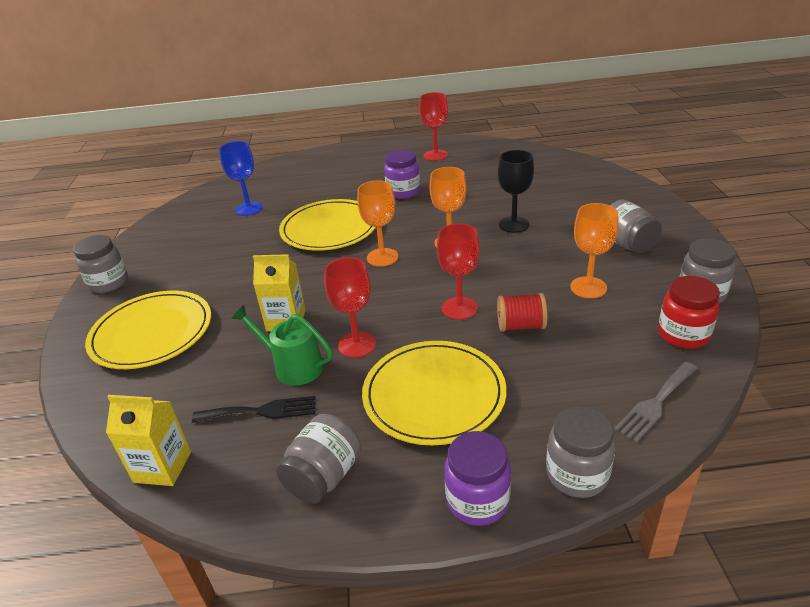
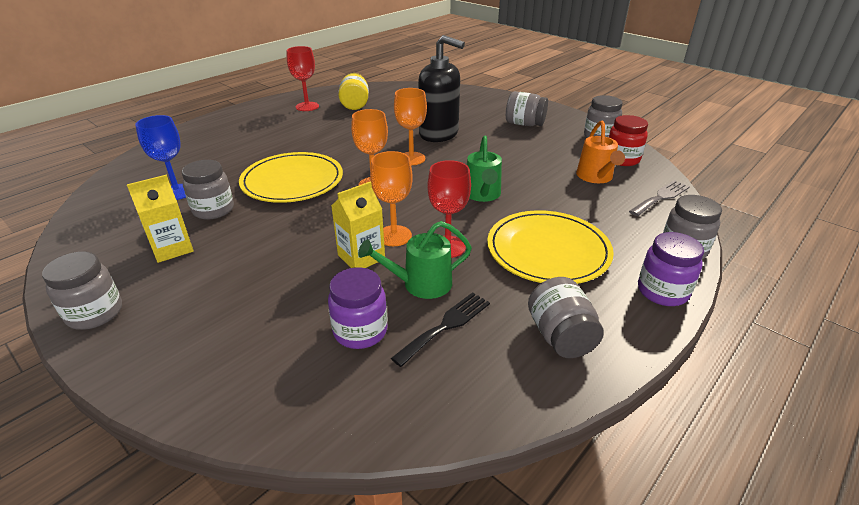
camera: 45 degrees left, 0 degrees up
yellow plate [85,291,211,369] -> none
yellow carton [106,395,191,486] -> yellow carton moved to [127,175,194,263]
purple jar [384,150,420,199] -> purple jar moved to [328,267,388,349]
red goblet [437,223,480,320] -> green watering can [467,135,502,202]
red spool [497,293,548,332] -> none
black goblet [498,150,534,233] -> black soap dispenser [418,35,465,142]
orange goblet [570,203,619,298] -> orange goblet moved to [370,151,413,246]
grey fork [614,362,698,443] -> grey fork turned 135 degrees counterclockwise [629,180,690,216]
none -> grey jar [182,160,234,220]
none -> yellow jar [338,73,369,110]
none -> orange watering can [576,120,625,183]

